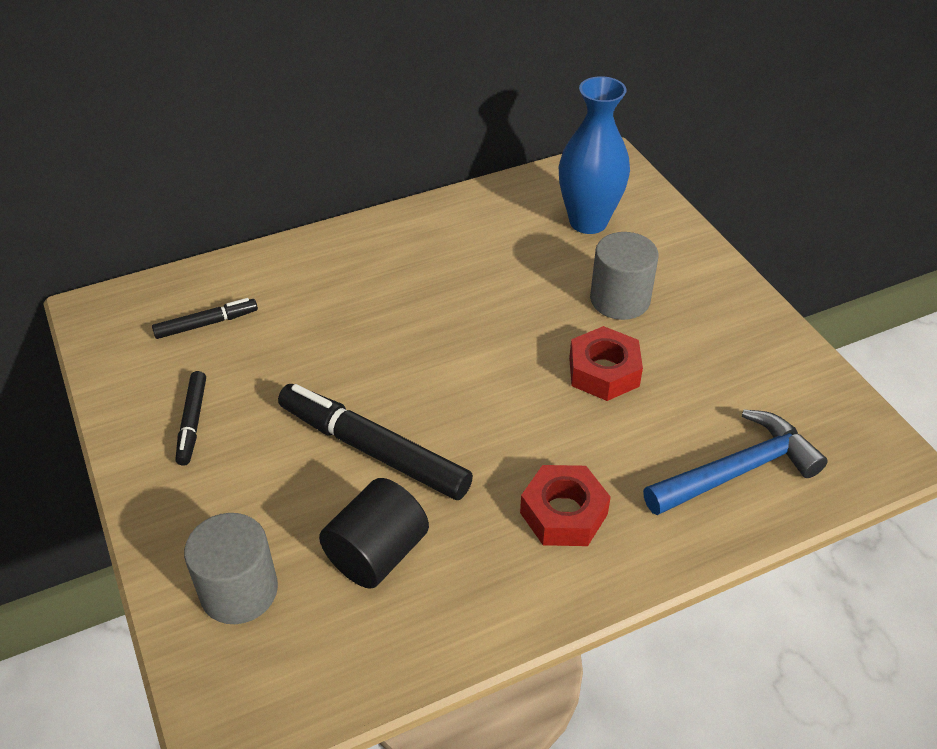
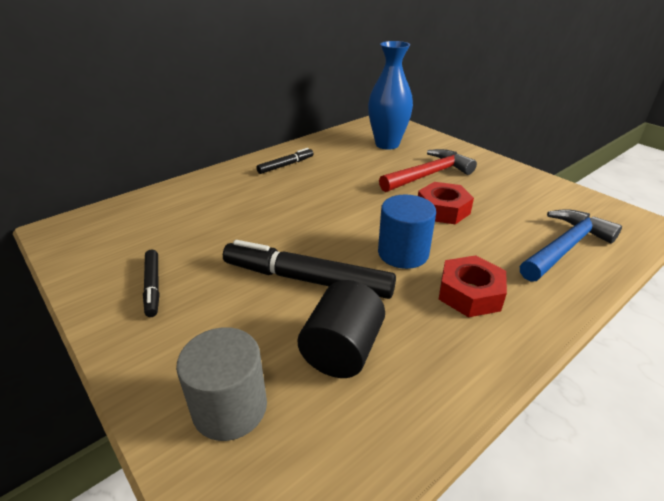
camera: 15 degrees left, 10 degrees down
black marker [152,298,258,339] -> black marker moved to [256,148,313,174]
grey cylinder [590,232,659,320] -> red hammer [379,149,477,192]
none -> blue cylinder [378,195,436,269]

